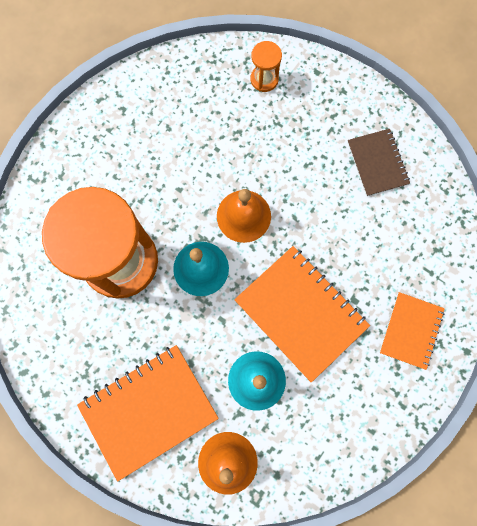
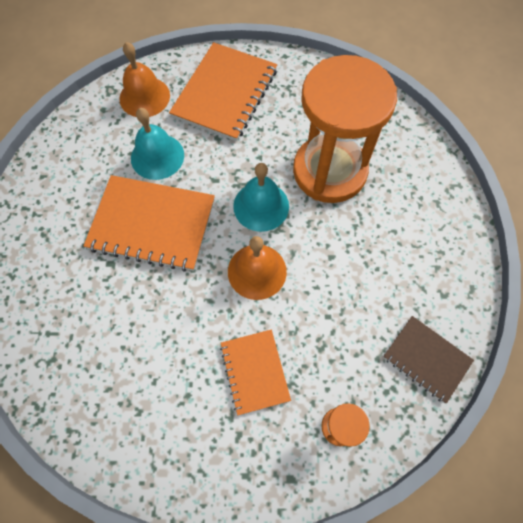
camera: 145 degrees right, 10 degrees down
brown notebook [347,129,410,196] -> brown notebook moved to [383,316,474,404]
orange notebook [379,292,445,370] -> orange notebook moved to [220,330,291,415]

